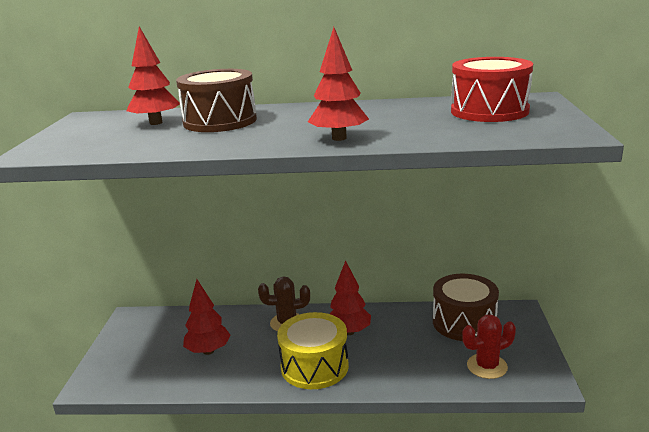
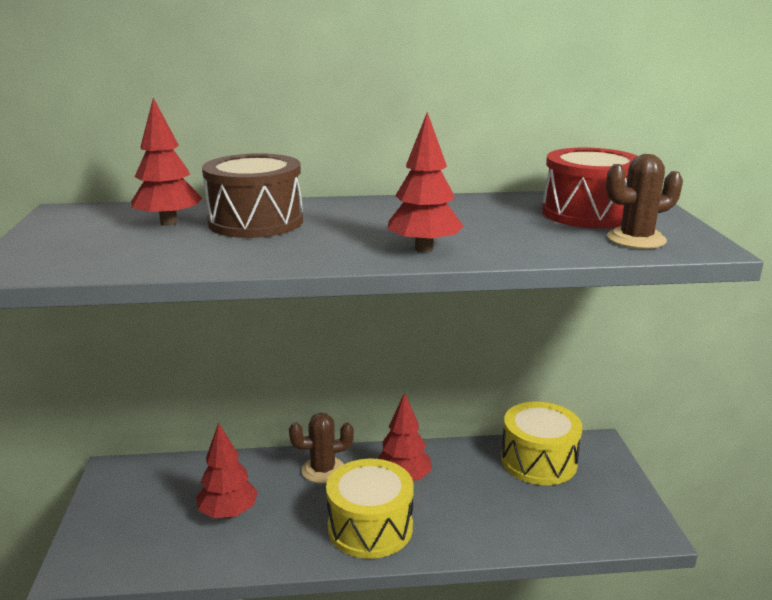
camera: 10 degrees left, 0 degrees up
brown drum [433,274,499,341] -> yellow drum [501,402,583,485]
red cactus [462,315,516,379] -> none
none -> brown cactus [606,154,683,249]

